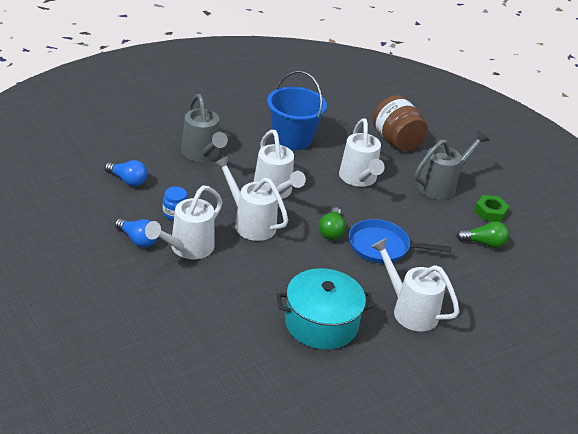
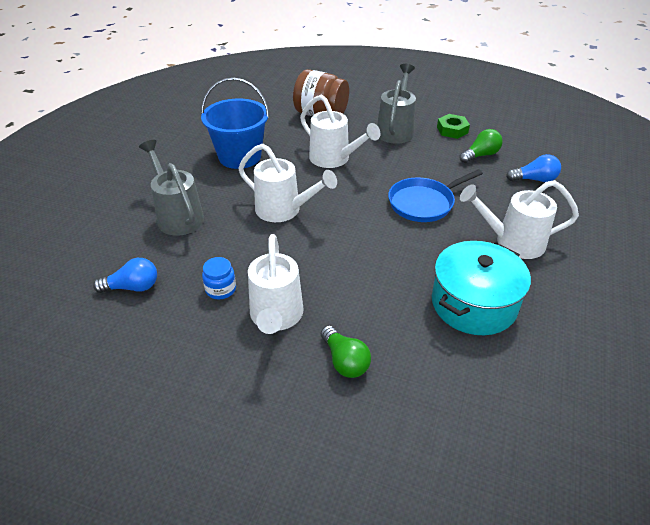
camera: 35 degrees left, 5 degrees up
blue light bulb [115,218,158,248] -> blue light bulb moved to [506,154,561,182]
grey watering can [181,94,228,162] -> grey watering can turned 150 degrees counterclockwise [139,140,204,236]
white watering can [214,156,288,241] -> none
green light bulb [319,207,346,240] -> green light bulb moved to [321,325,371,378]

